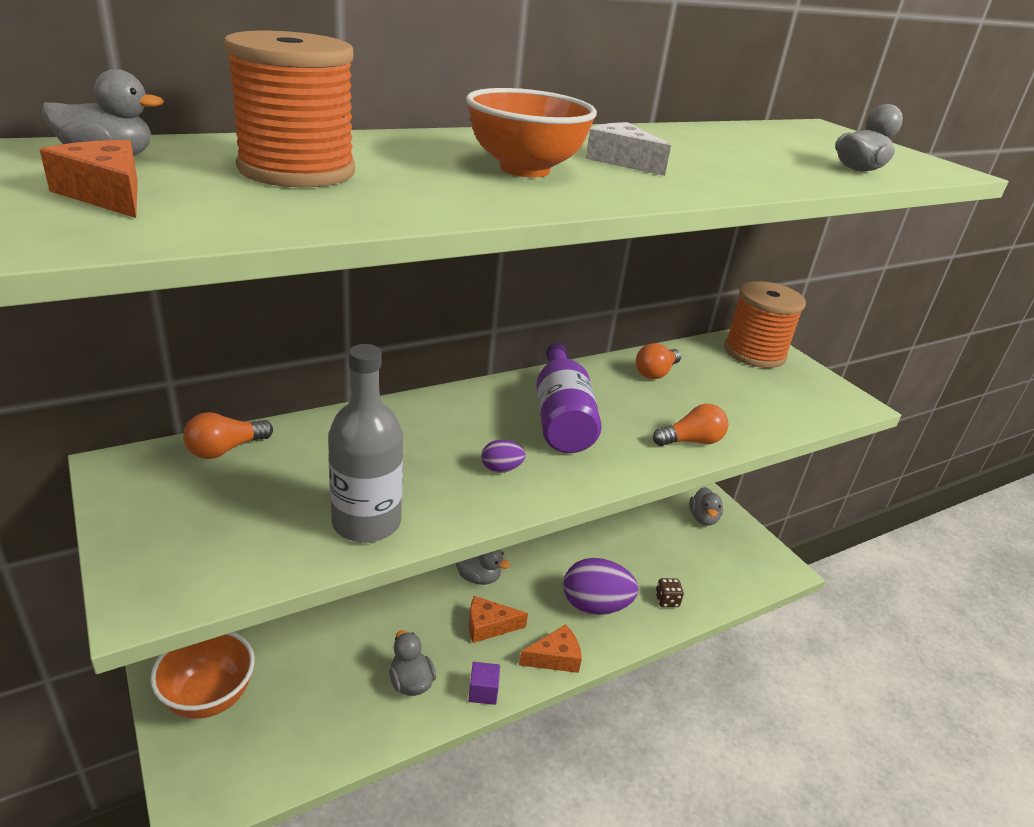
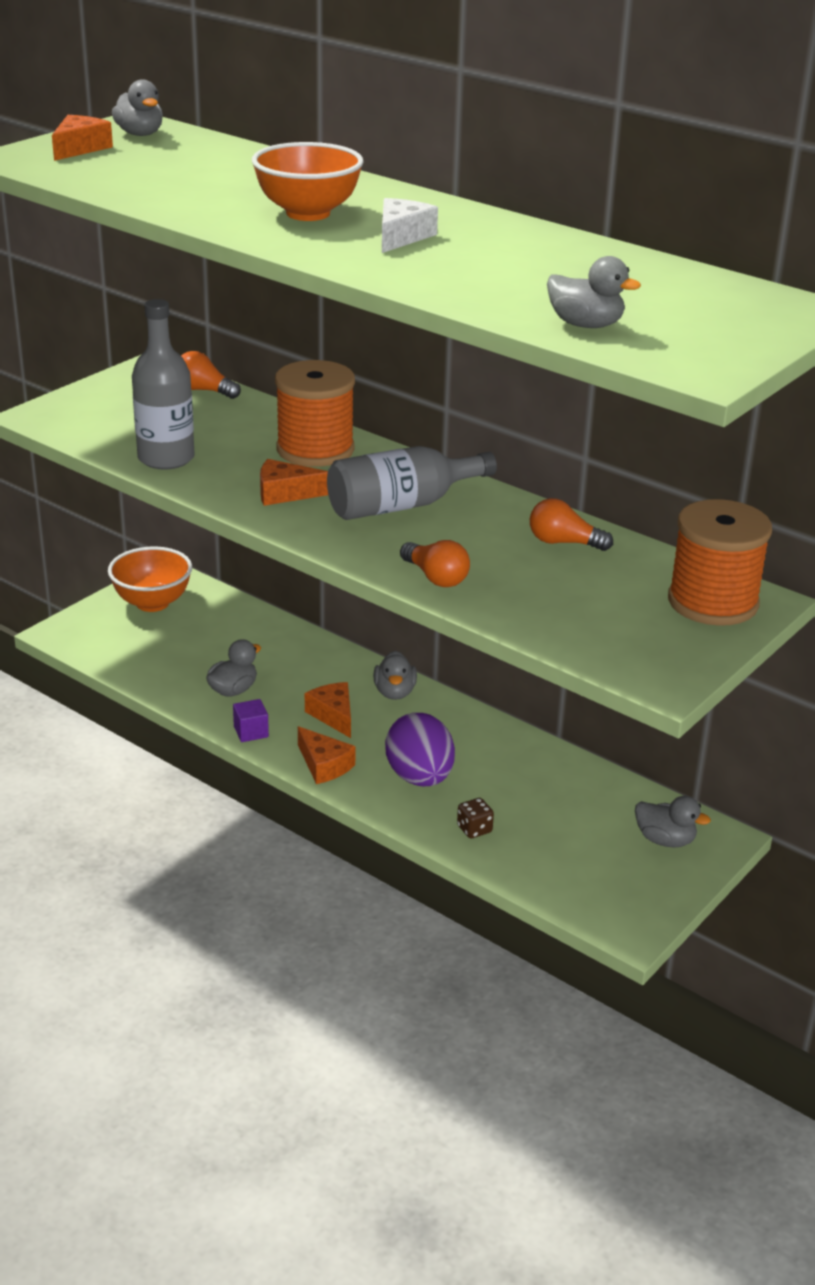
camera: 70 degrees right, 0 degrees up
orange spool [224,31,355,187] -> orange spool moved to [275,360,355,467]
purple egg [481,440,526,473] -> orange cheese [260,459,328,506]
purple bottle [536,343,602,453] -> grey bottle [327,446,497,520]
grey duck [689,487,723,526] -> grey duck turned 135 degrees counterclockwise [635,796,711,847]

